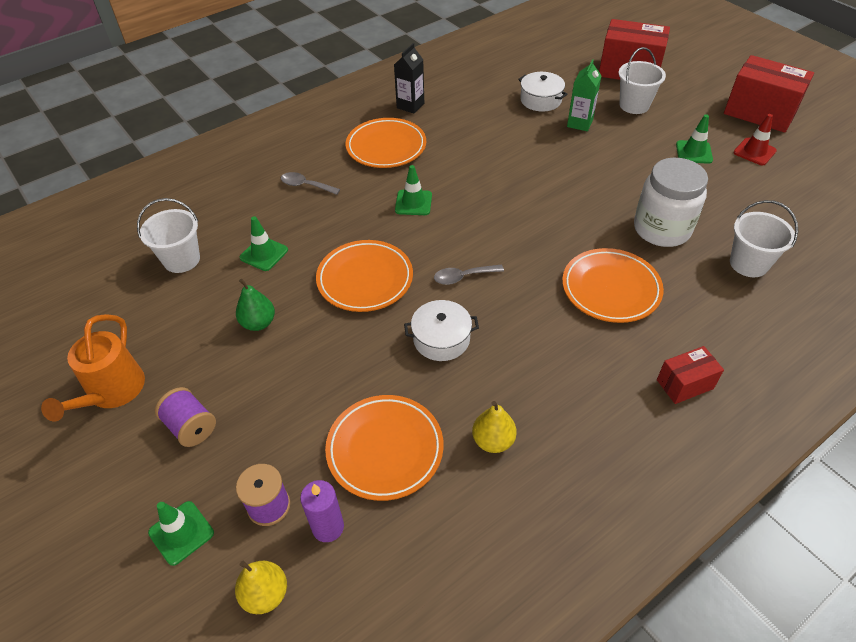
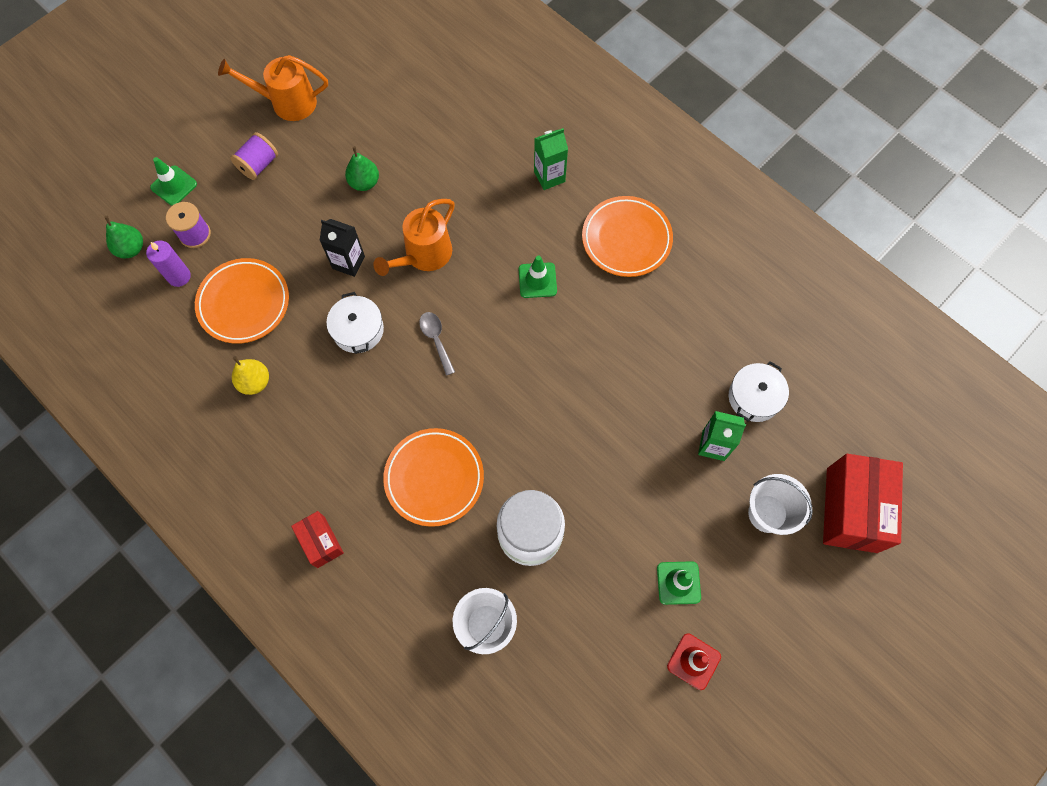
camera: 80 degrees right, 20 degrees up
white bucket [137,198,200,273] -> none
yellow pear [235,561,287,614] -> green pear [104,216,143,259]
green traffic cone [240,216,288,271] -> none
grey spoon [281,172,340,195] -> green carton [534,128,568,190]
orange plate [316,240,413,312] -> orange watering can [373,199,455,276]
black carton [394,43,424,114] -> black carton moved to [319,219,365,277]
red box [724,55,814,133] -> none

